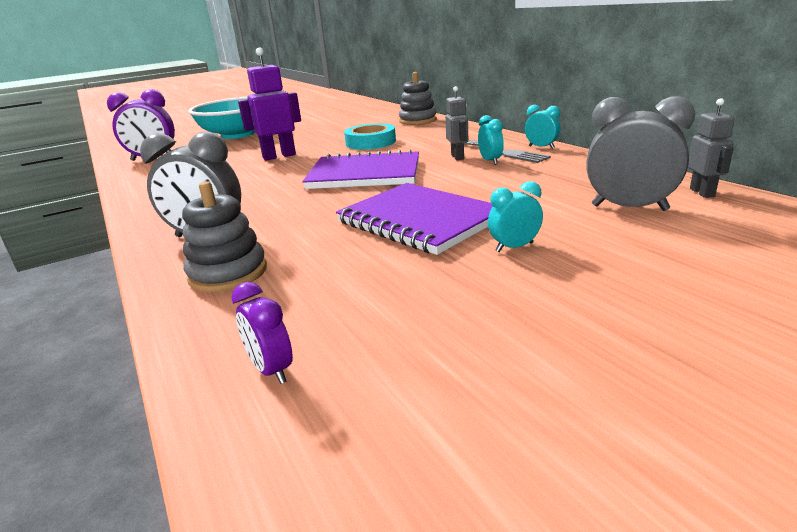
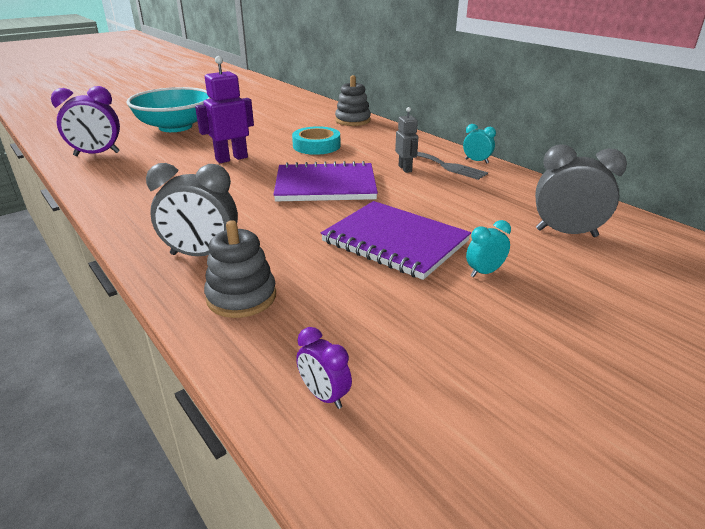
camera: 10 degrees left, 5 degrees up
turquoise clock [478,115,504,165] -> none
grey robot [688,98,735,198] -> none

